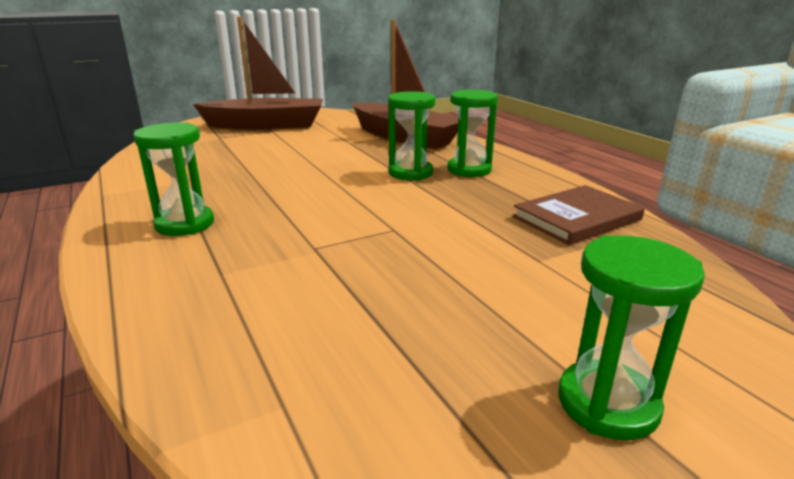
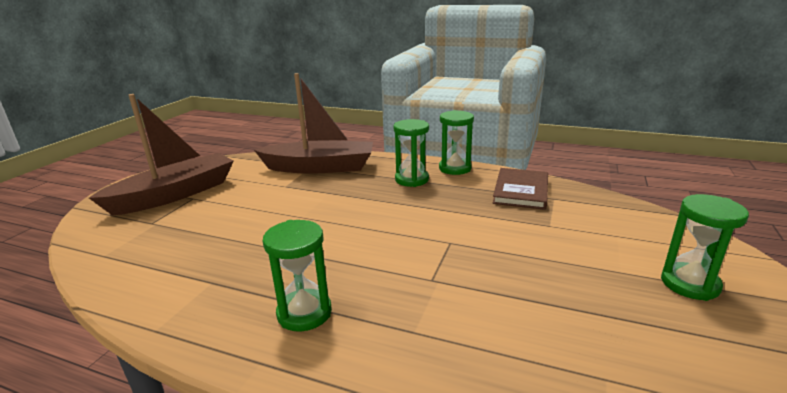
camera: 40 degrees left, 0 degrees up
green hourglass [388,91,435,181] -> green hourglass moved to [439,110,474,175]

